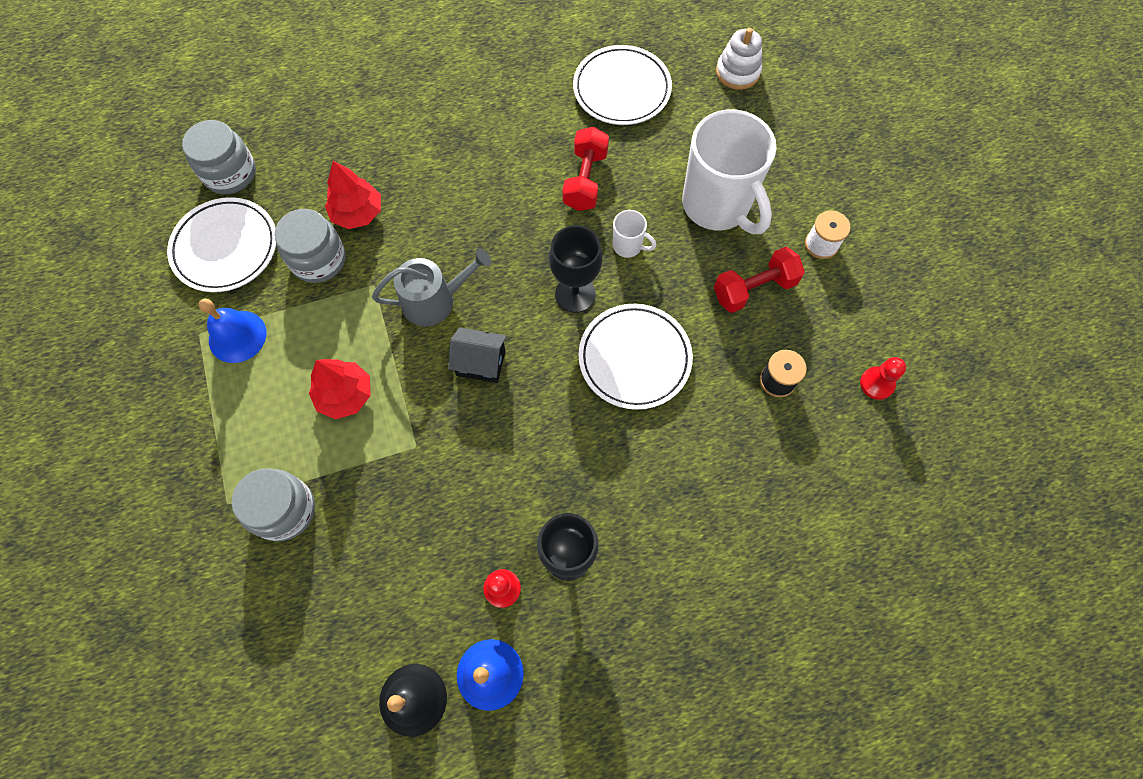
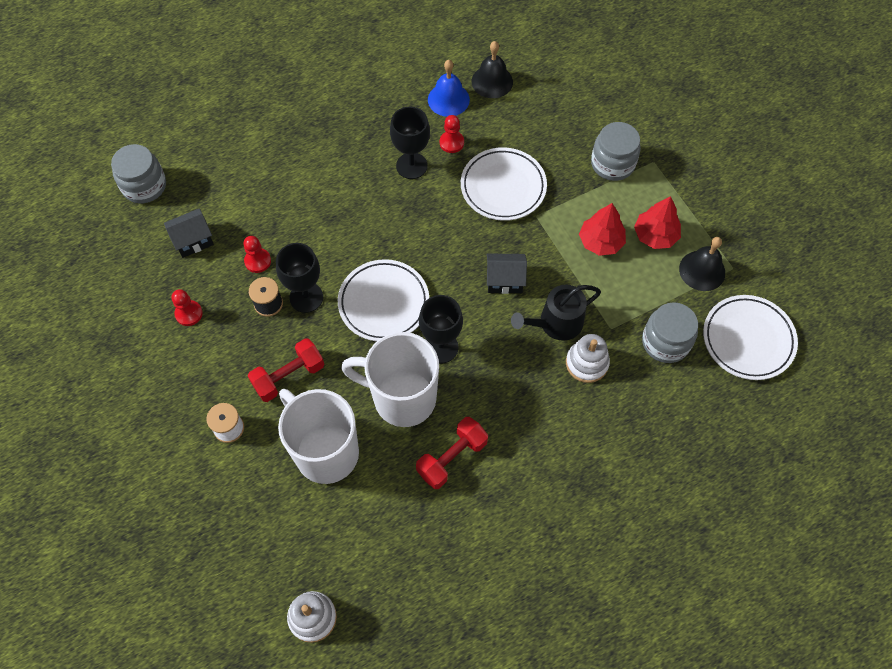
camera: 170 degrees right, 5 degrees down
grey jar [182,120,256,194] -> grey jar moved to [111,144,166,203]
blue bell [199,299,266,363] -> black bell [679,237,725,291]
red tree [325,161,381,229] -> red tree moved to [634,196,681,249]
grey watering can [372,248,491,327] -> black watering can [511,284,601,341]
red dumbbell [562,127,609,211] -> red dumbbell turned 45 degrees clockwise [416,417,488,489]
white plate [573,45,672,125] -> white plate moved to [461,147,547,221]
white mug [613,210,656,258] -> white mug [341,332,439,427], size x2.39
none -> black house [164,208,214,258]
none -> red pawn [243,236,271,273]
none -> black goblet [276,243,323,313]
none -> white stacking toy [566,334,610,383]

